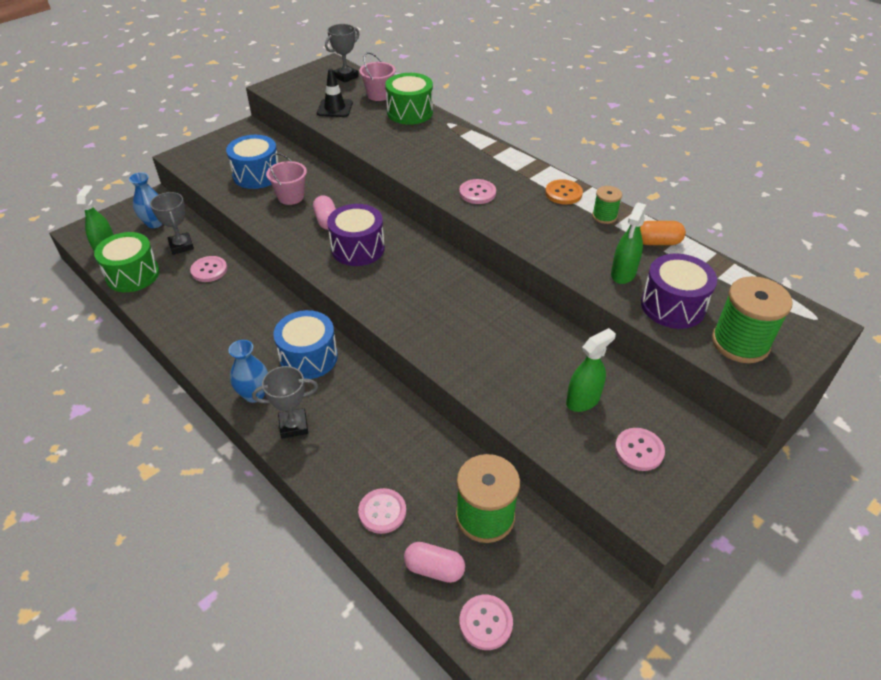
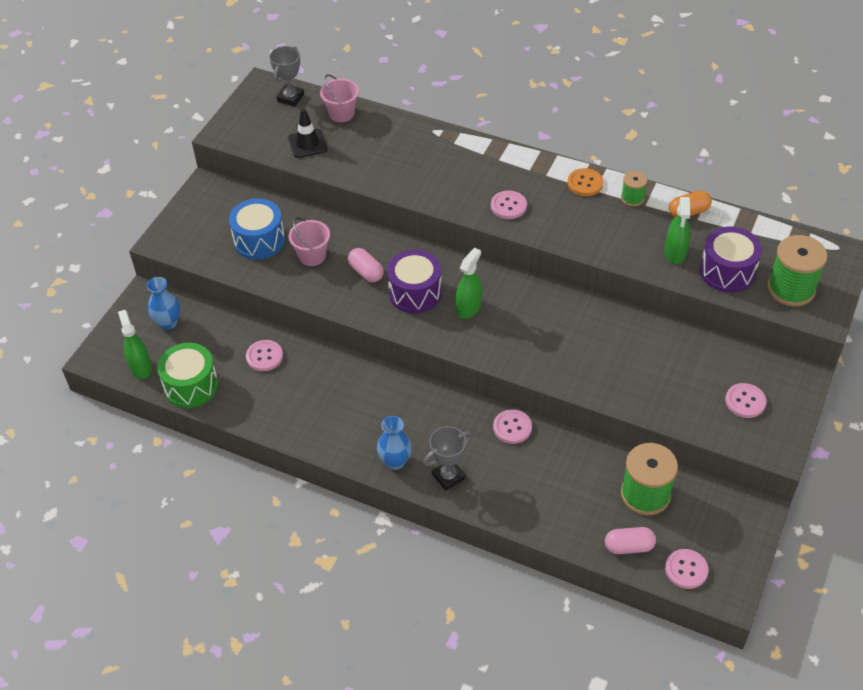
camera: 20 degrees left, 5 degrees up
grey trophy [150,192,194,255] -> none
blue drum [273,310,338,379] -> none
pink button [358,488,406,534] -> pink button moved to [493,409,532,444]
green drum [385,73,433,125] -> none
green spray bottle [566,328,616,412] -> green spray bottle moved to [456,248,482,319]

